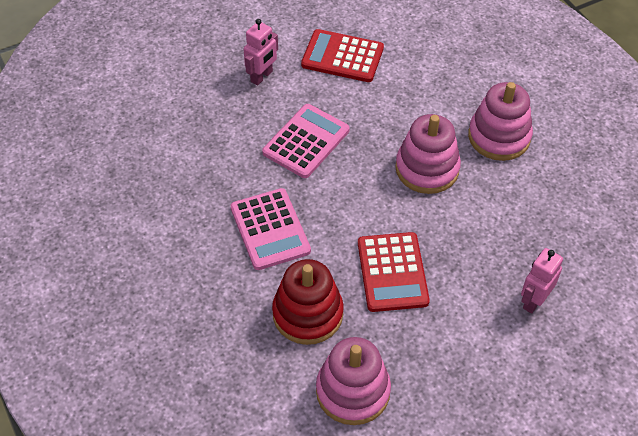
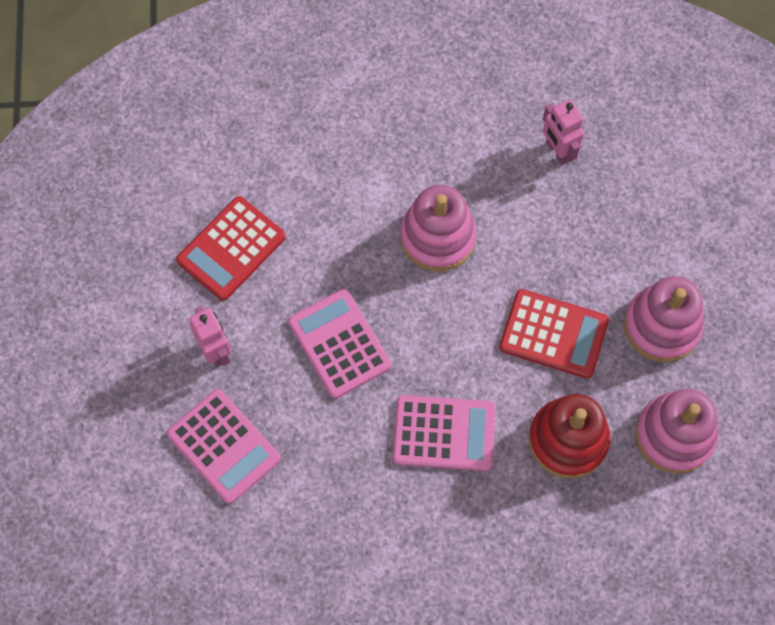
camera: 65 degrees left, 15 degrees up
pink stacking toy [468,82,533,161] -> pink stacking toy moved to [624,276,704,362]
pink robot [521,248,563,314] -> pink robot moved to [543,99,584,165]
none -> pink calculator [167,389,281,504]

